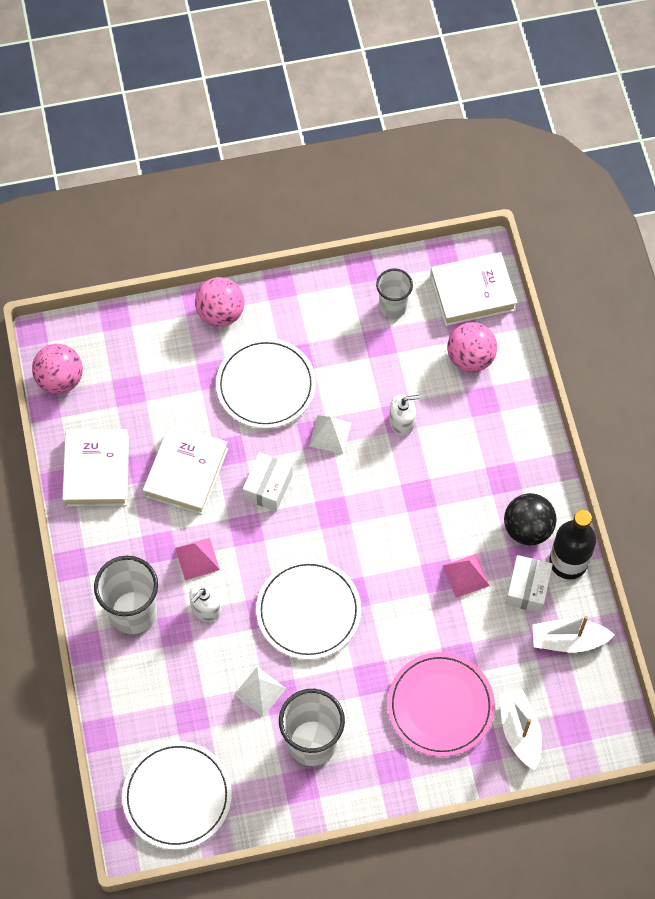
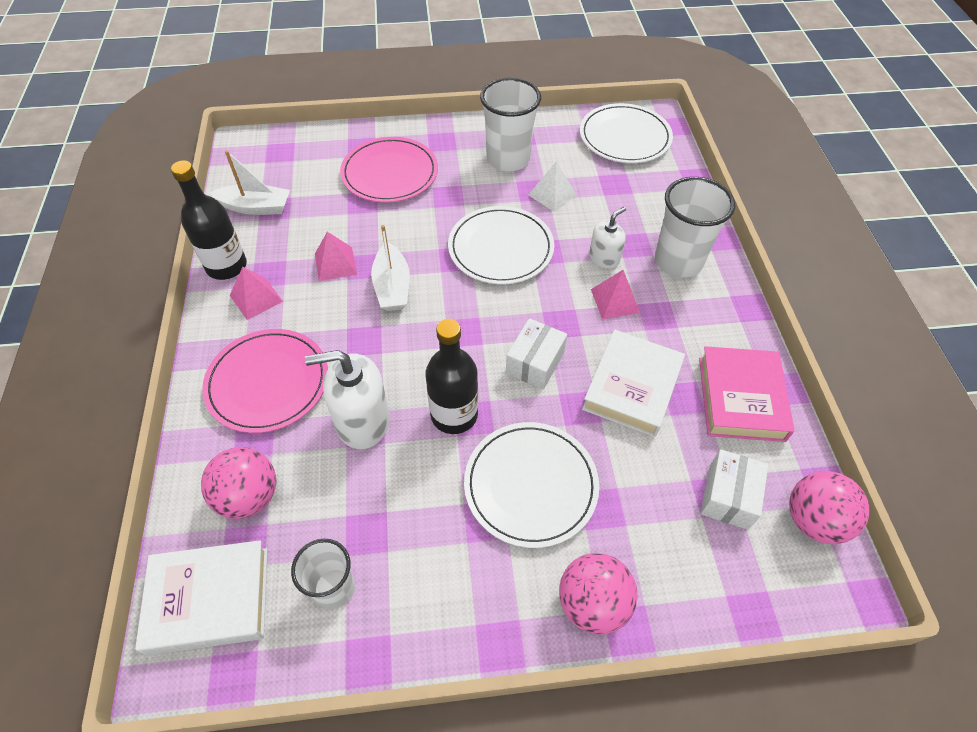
camera: 175 degrees left, 10 degrees down
white book [62,429,129,507] -> pink book [699,346,795,442]
white pyramid [309,415,352,454] -> black bottle [426,319,478,434]
white soap dispenser [389,394,419,436] -> white soap dispenser [305,350,390,449], size x1.70
white boat [499,689,542,770] -> white boat moved to [371,225,410,311]
black ball [504,493,557,545] -> pink pyramid [230,267,283,320]
white box [505,555,553,613] -> white box moved to [700,449,768,530]
none -> pink plate [202,329,328,433]

